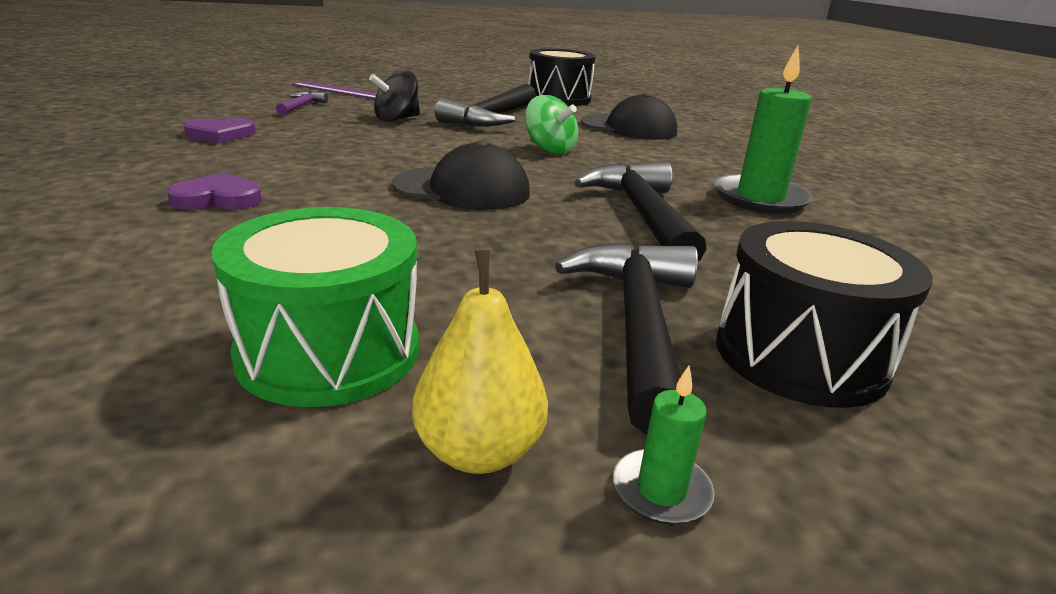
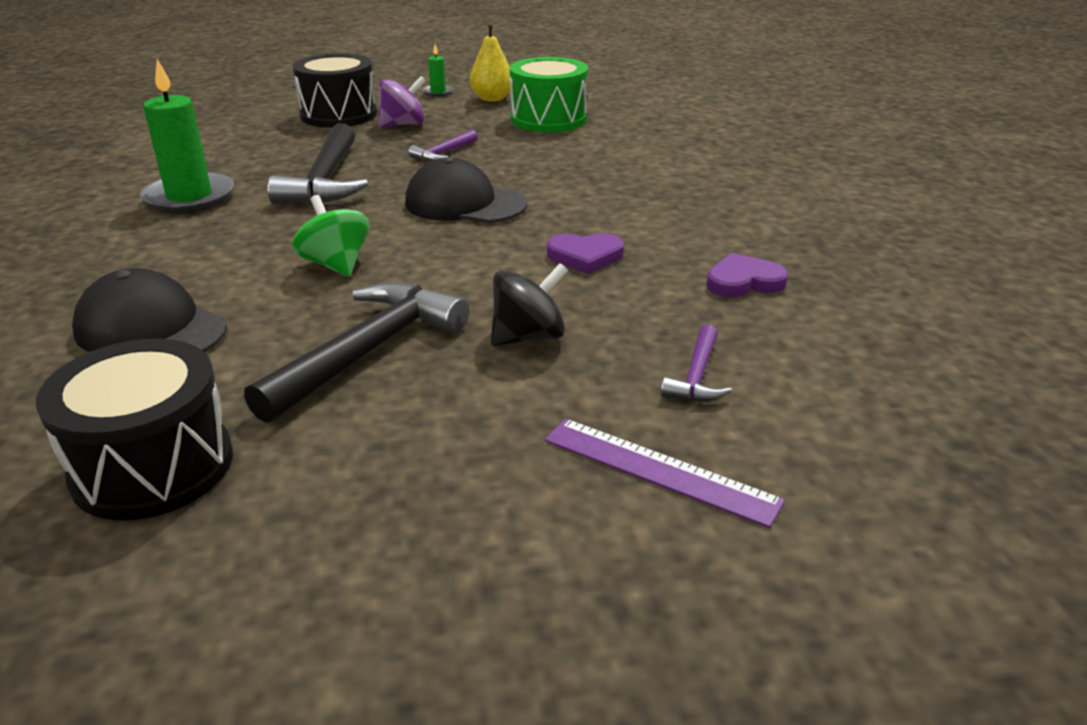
camera: 170 degrees left, 5 degrees up
purple heart [167,173,262,210] -> purple heart moved to [547,233,624,274]
black hammer [555,242,698,434] -> purple spinning top [378,76,426,127]
none -> purple hammer [408,130,478,162]

